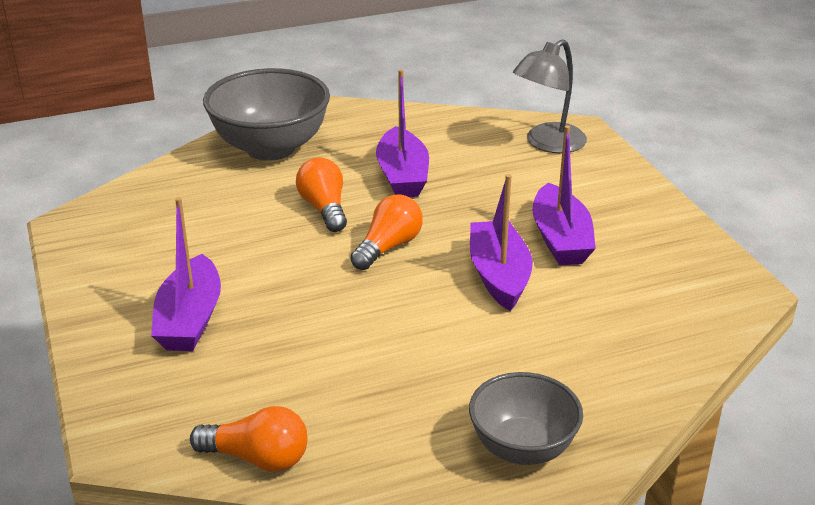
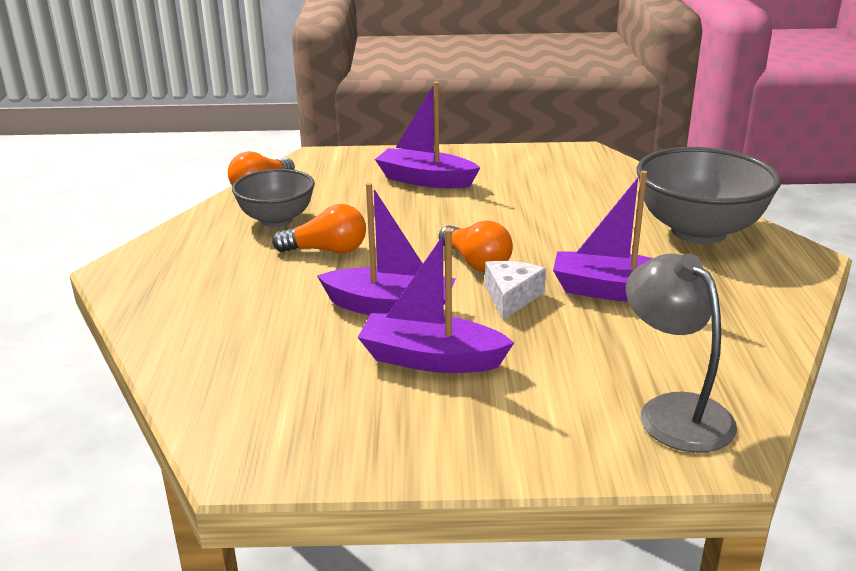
camera: 110 degrees right, 5 degrees down
orange light bulb [296,158,347,232] -> orange light bulb moved to [272,204,366,253]
grey bowl [469,372,583,465] -> grey bowl moved to [232,169,315,227]
none -> white cheese [485,261,546,320]

